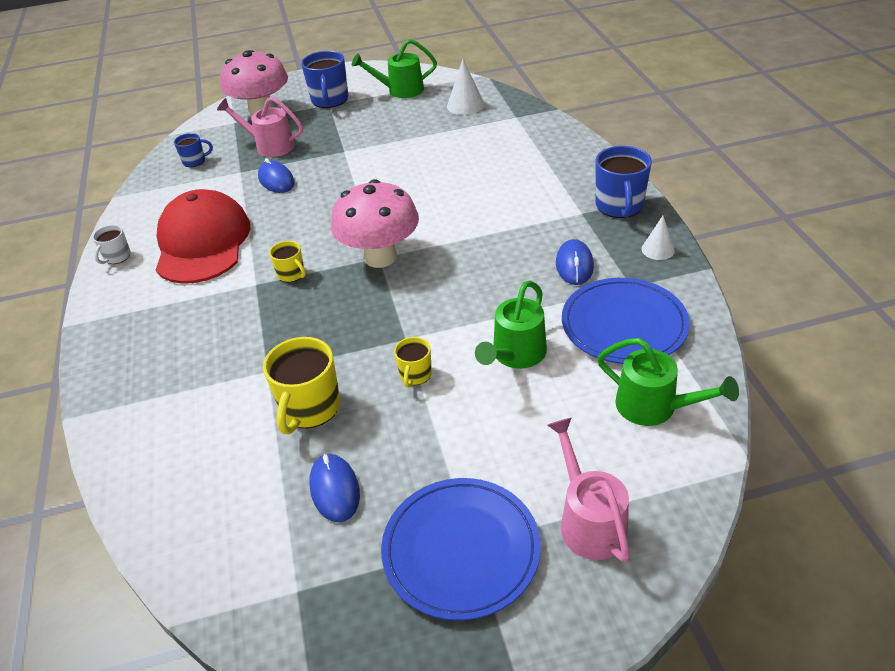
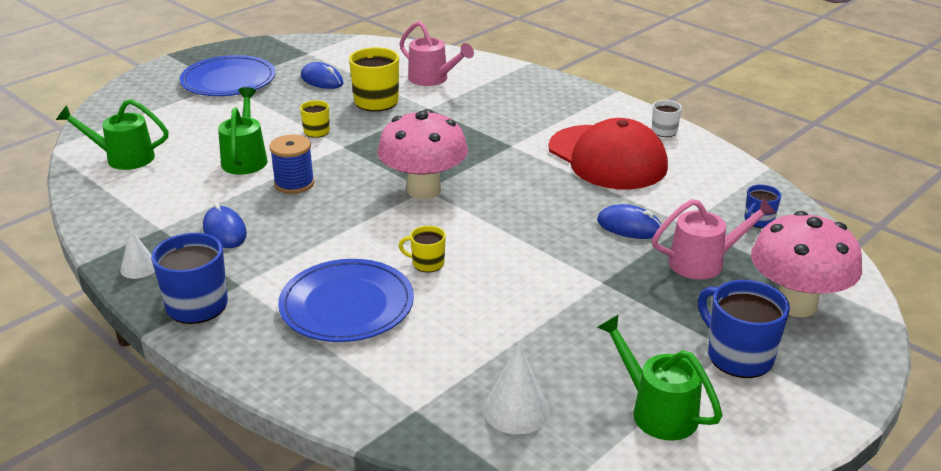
camera: 145 degrees right, 10 degrees down
yellow mug [269,241,306,282] -> yellow mug moved to [399,226,446,272]
green watering can [352,39,437,98] -> green watering can turned 90 degrees counterclockwise [597,315,722,441]
pink watering can [547,417,630,563] -> pink watering can moved to [399,21,474,86]
blue plate [562,278,690,364] -> blue plate moved to [278,259,414,342]
none -> blue spool [269,134,315,194]

